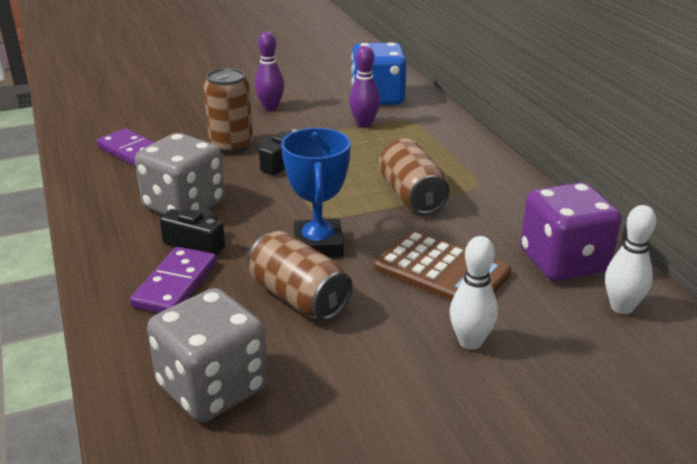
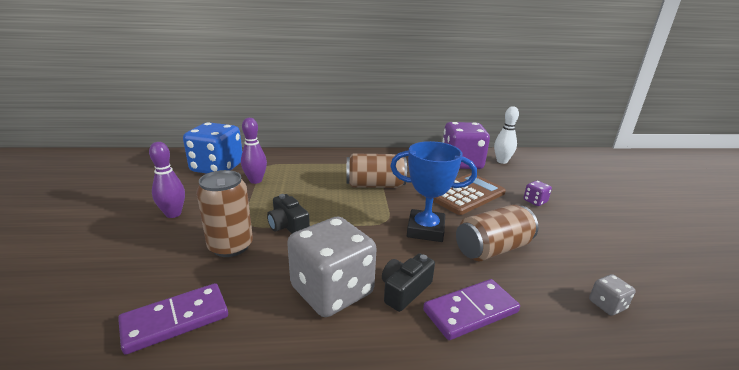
camera: 75 degrees left, 5 degrees down
purple domino [130,247,217,313] -> purple domino turned 60 degrees counterclockwise [423,279,520,340]
grey dice [147,288,268,422] -> grey dice [589,274,635,316], size x0.41
white bowling pin [450,236,498,350] -> purple dice [524,180,552,206]

